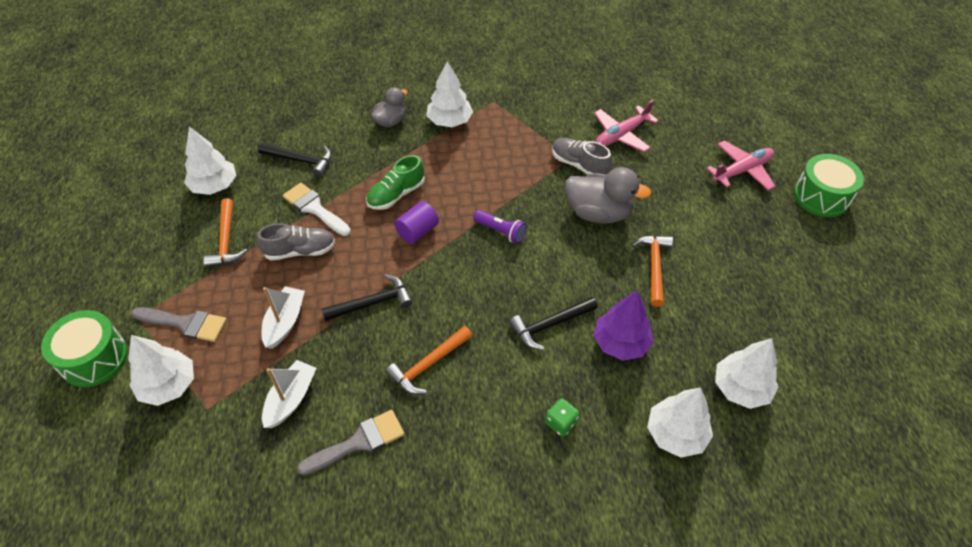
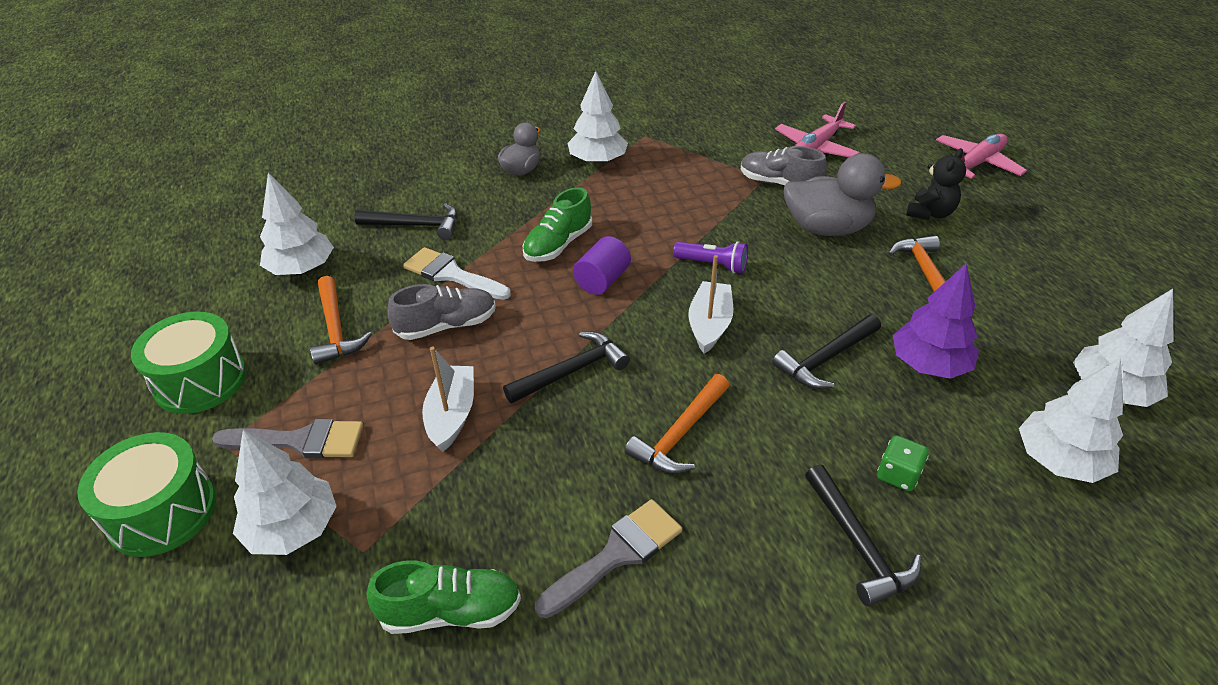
camera: 10 degrees left, 10 degrees down
white boat [262,360,316,428] -> white boat moved to [688,255,733,354]
green drum [794,154,864,217] -> green drum moved to [131,312,246,414]
none -> green shoe [366,560,521,634]
none -> black hammer [805,464,922,607]
none -> black teddy bear [906,148,966,220]

